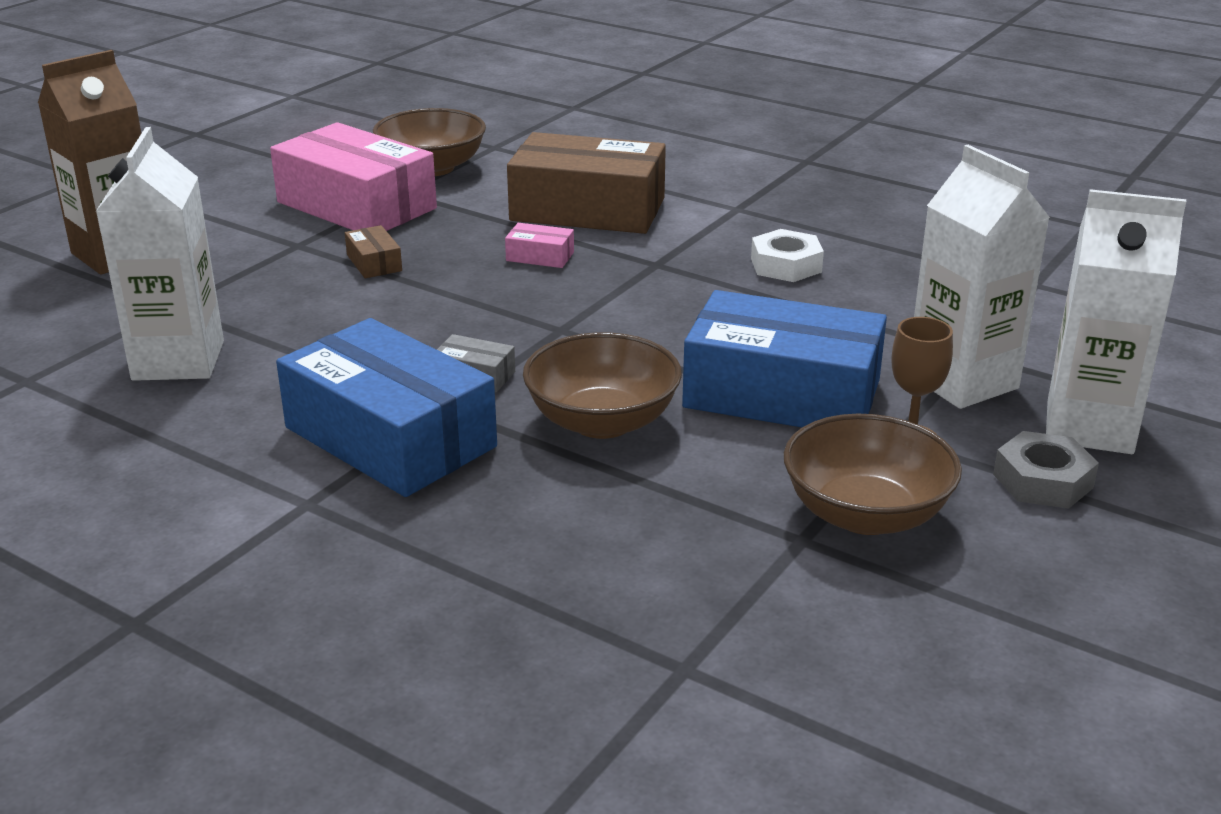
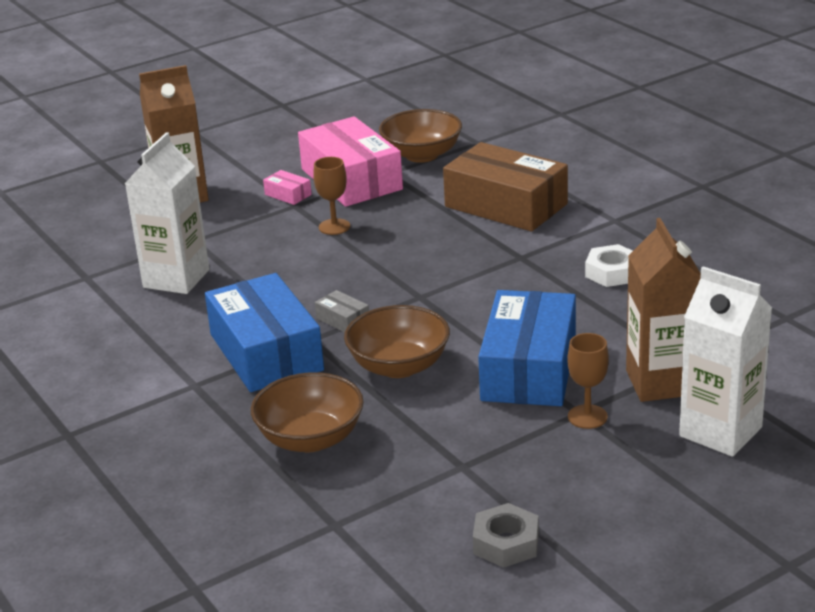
camera: 25 degrees right, 0 degrees up
brown box [345,225,402,278] -> brown goblet [313,157,350,235]
pink box [505,223,574,268] -> pink box moved to [263,170,312,205]
blue box [682,290,887,427] -> blue box turned 60 degrees clockwise [478,290,576,406]
brown bowl [784,414,962,535] -> brown bowl moved to [251,372,364,452]
white carton [914,145,1050,409] -> brown carton [626,218,701,402]
grey nut [993,431,1099,509] -> grey nut moved to [473,503,539,568]

